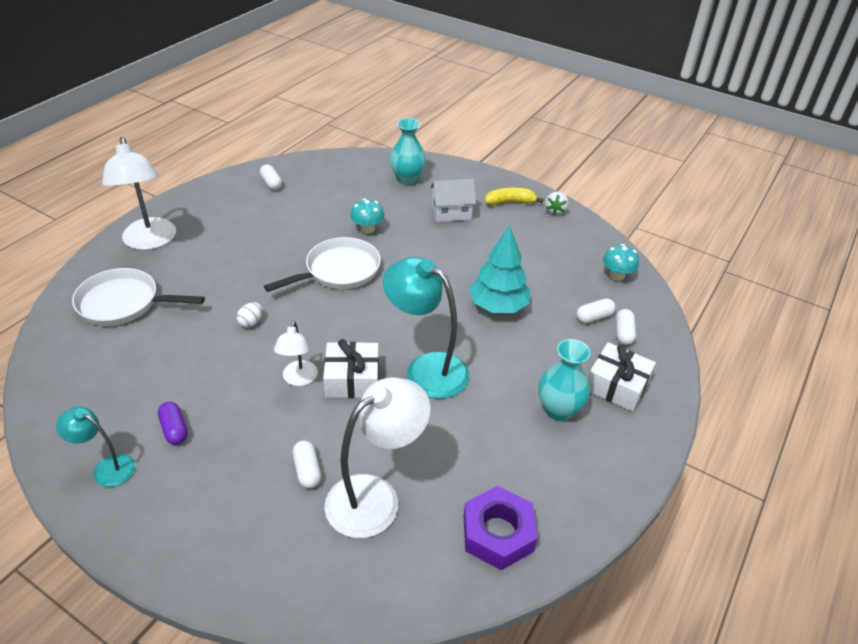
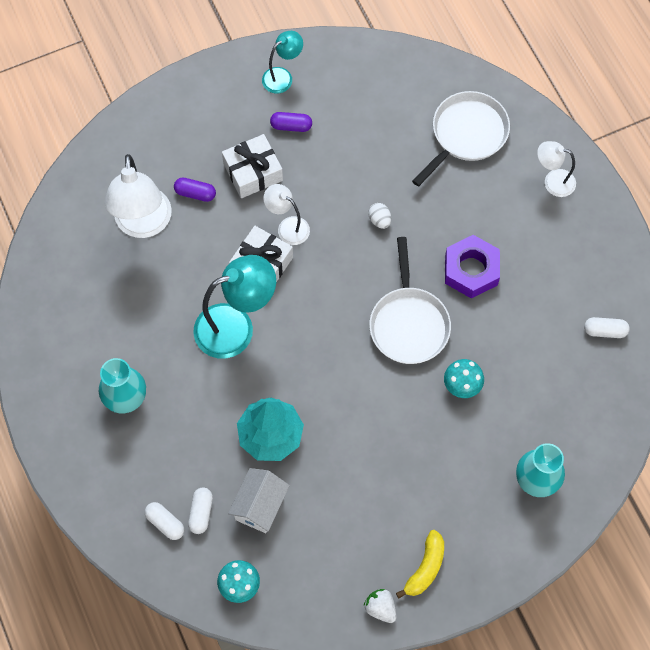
camera: 125 degrees right, 25 degrees up
white lamp [102,137,176,250] -> white lamp [537,141,576,197], size x0.55
white capsule [293,440,321,488] -> purple capsule [174,178,216,202]
white house [430,179,476,222] -> white house moved to [228,468,290,533]
purple nut [463,486,538,570] -> purple nut moved to [445,235,500,299]
white gift [588,342,656,412] -> white gift moved to [222,134,283,198]

